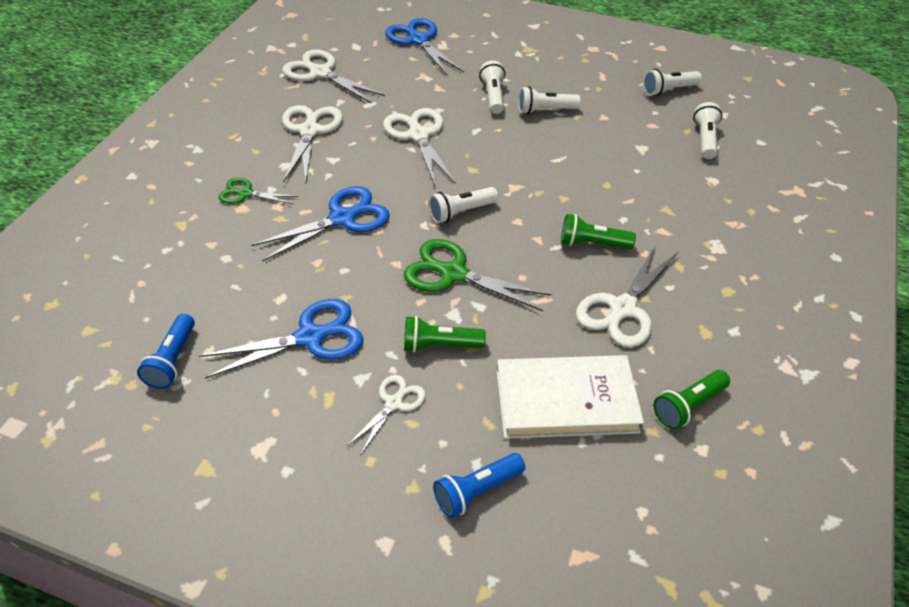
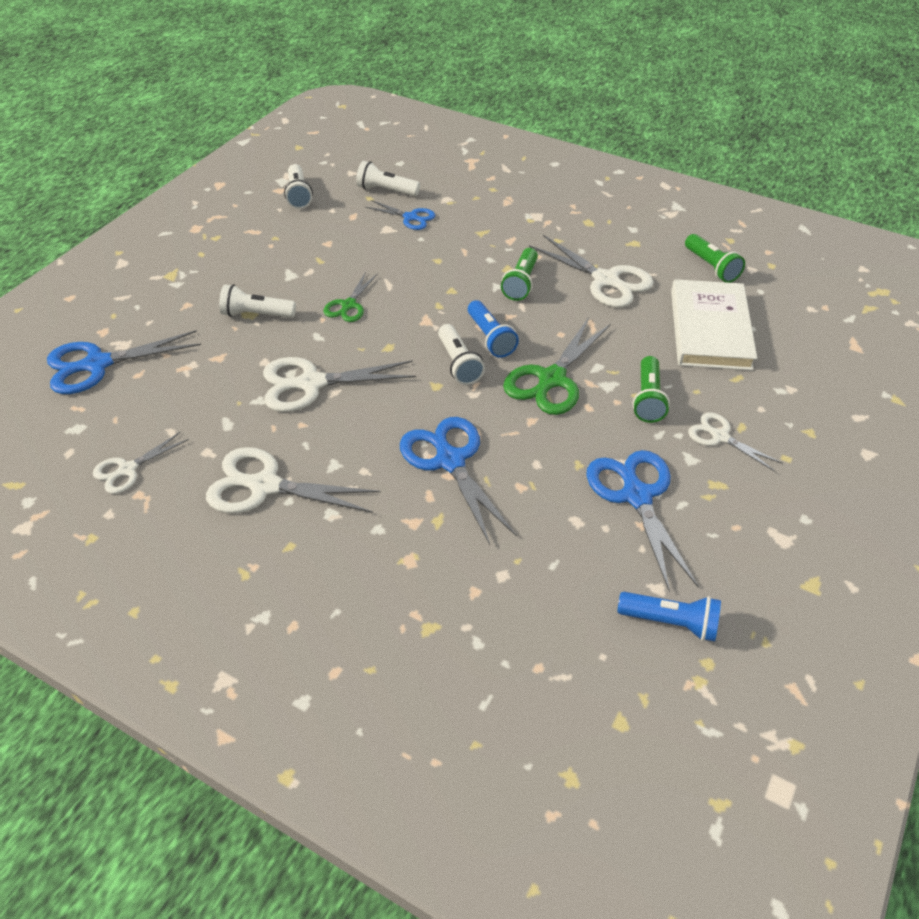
camera: 80 degrees left, 0 degrees up
green scissors [219,178,298,204] -> green scissors moved to [323,272,378,322]
white scissors [282,50,385,104] -> white scissors [93,431,189,494], size x0.58
blue flashlight [433,453,525,518] -> blue flashlight moved to [468,300,519,358]
white flashlight [518,86,581,114] -> none
none -> blue scissors [365,200,435,230]

